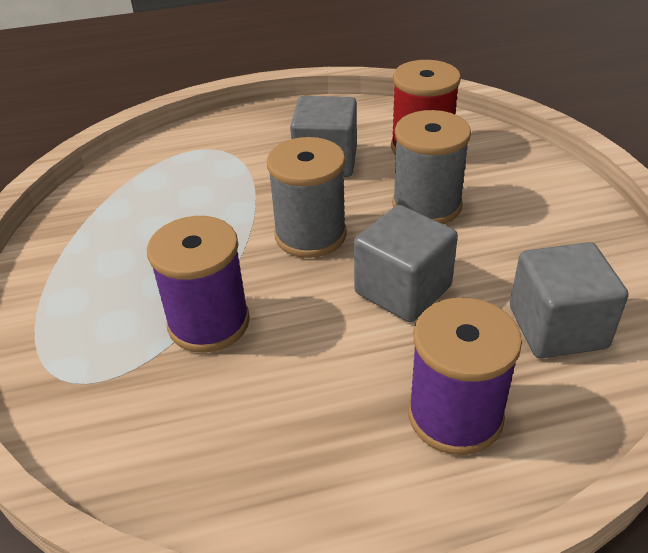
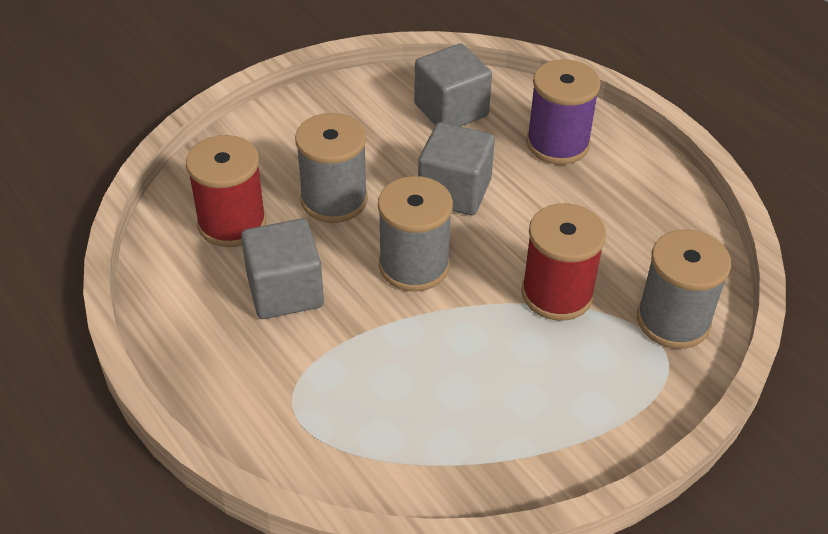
camera: 115 degrees left, 5 degrees up
purple spool [147,216,250,353] -> red spool [521,203,606,321]
none -> grey spool [637,229,731,349]

